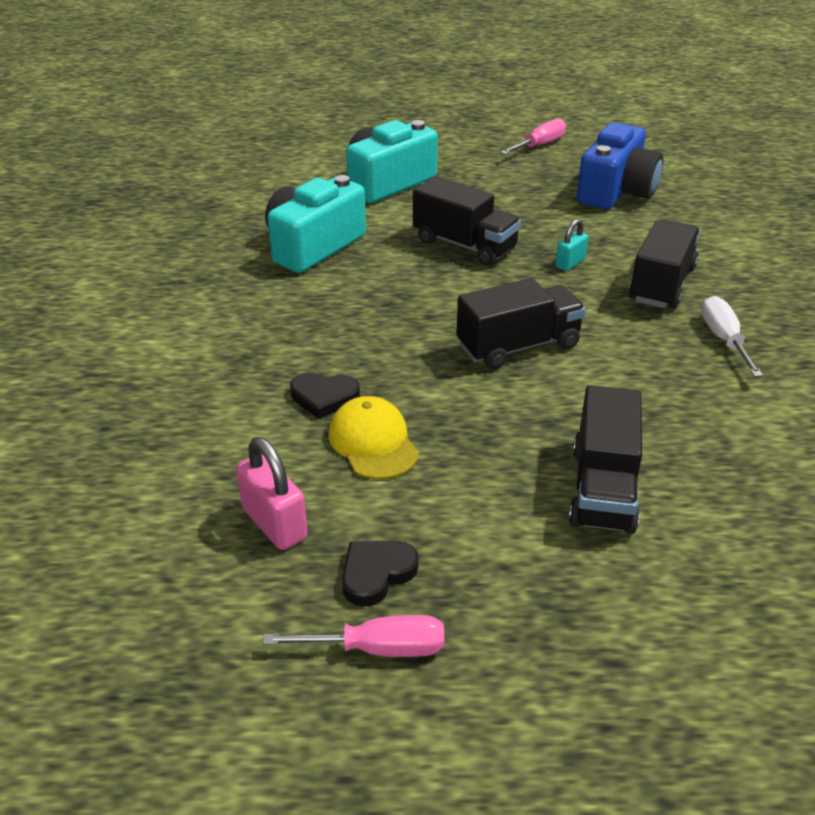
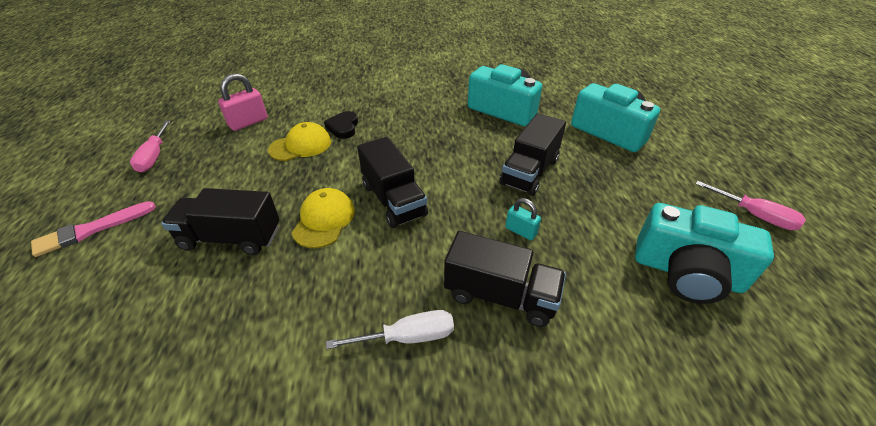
camera: 85 degrees right, 5 degrees up
black heart [342,541,419,607] -> none
blue camera [577,123,664,209] -> turquoise camera [635,203,774,304]
none -> pink brush [31,201,156,257]
none -> yellow cap [292,188,355,248]

